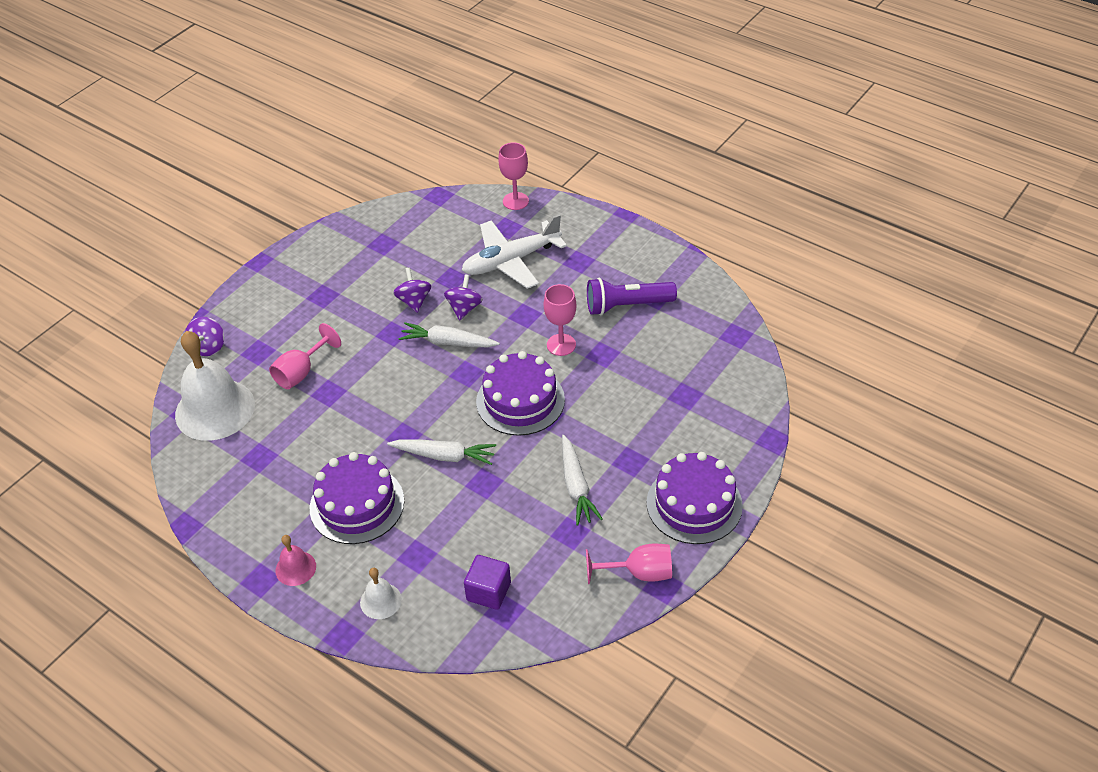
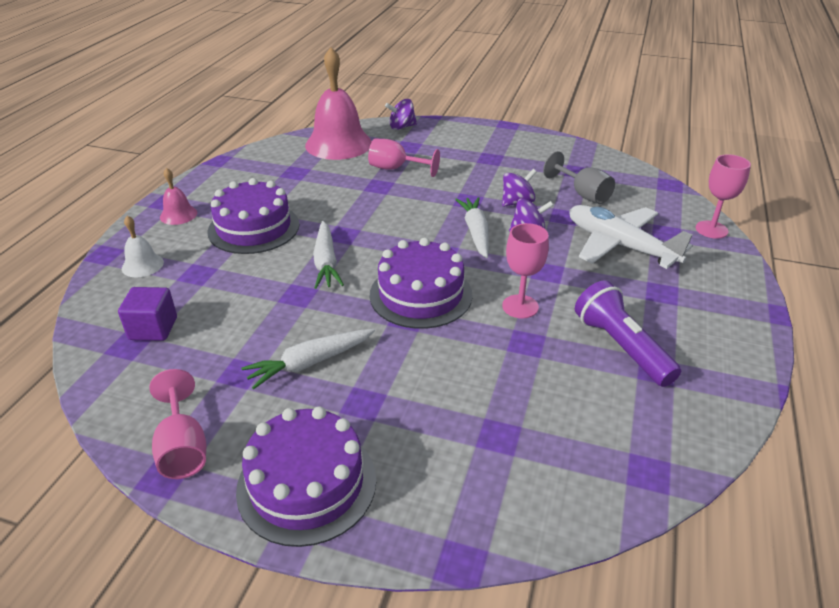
camera: 70 degrees right, 10 degrees down
white bell [175,331,255,441] -> pink bell [305,47,372,160]
none -> grey goblet [543,151,615,204]

